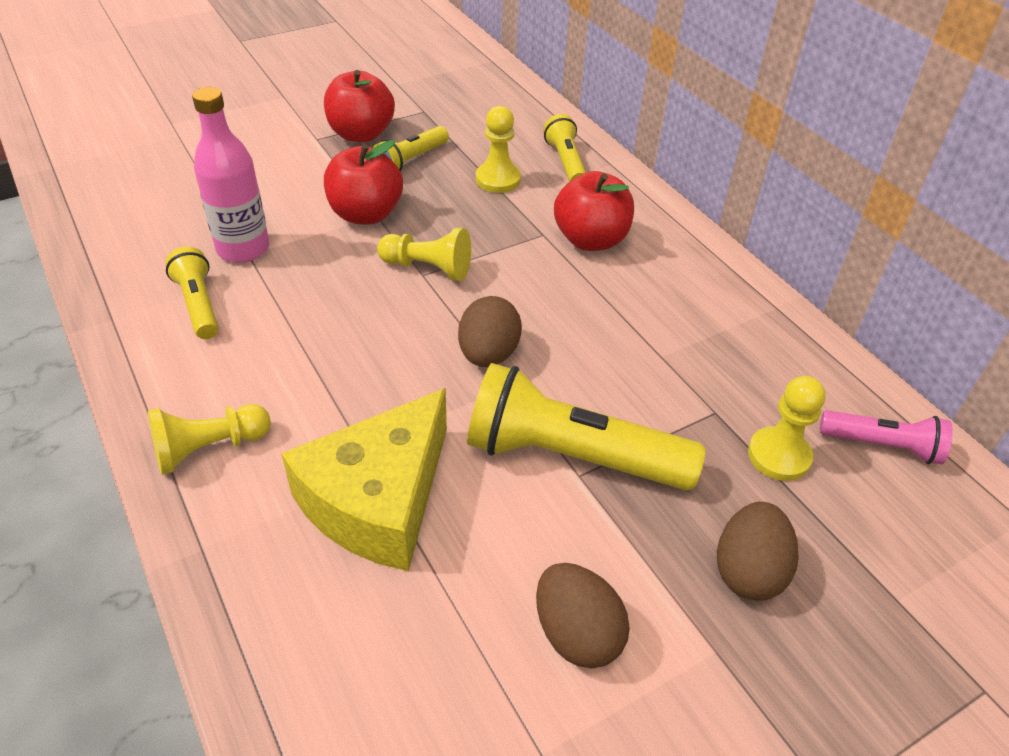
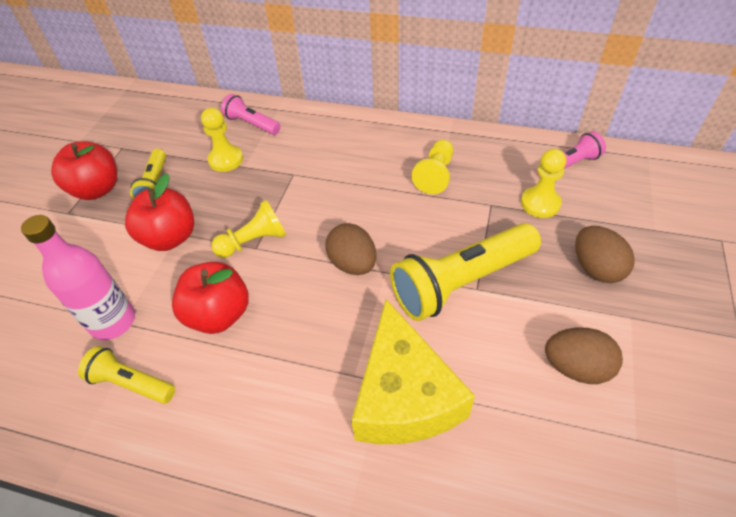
camera: 40 degrees left, 5 degrees up
yellow pawn [148,404,271,475] -> yellow pawn moved to [411,140,453,194]
yellow flashlight [543,114,586,182] -> pink flashlight [221,94,281,135]
red apple [554,171,634,251] -> red apple moved to [172,262,249,334]

